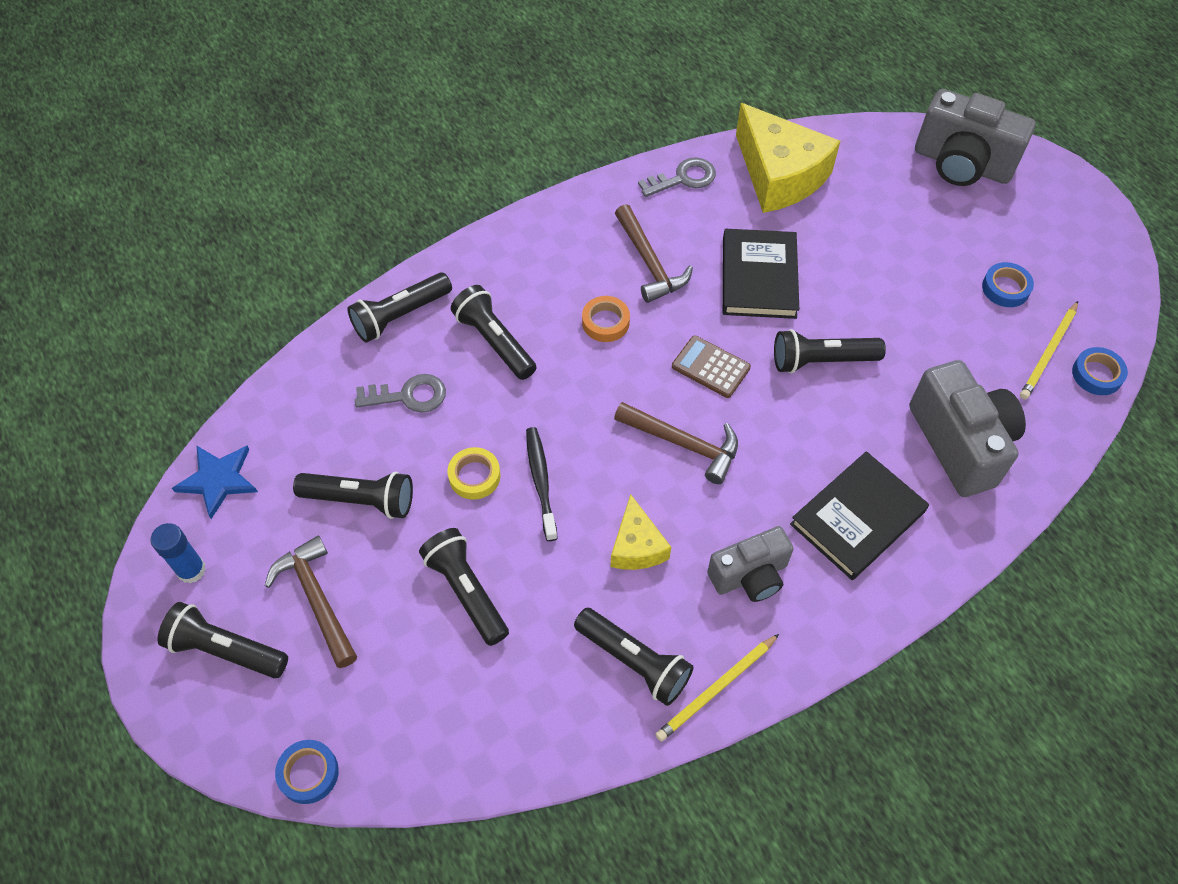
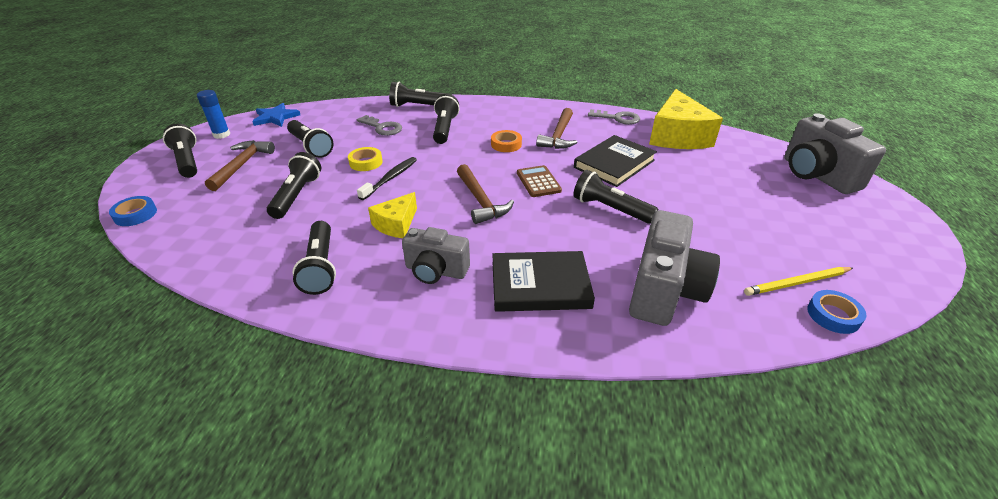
camera: 40 degrees right, 20 degrees down
yellow pencil [655,634,779,741] -> none
blue tape [982,262,1034,307] -> none

